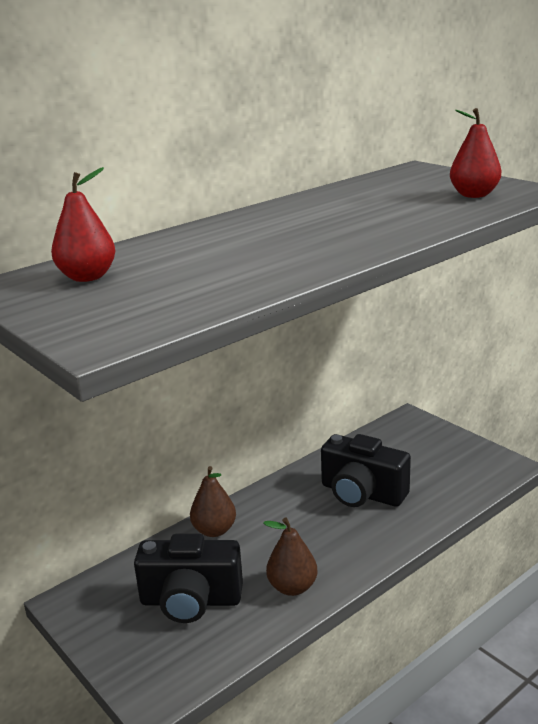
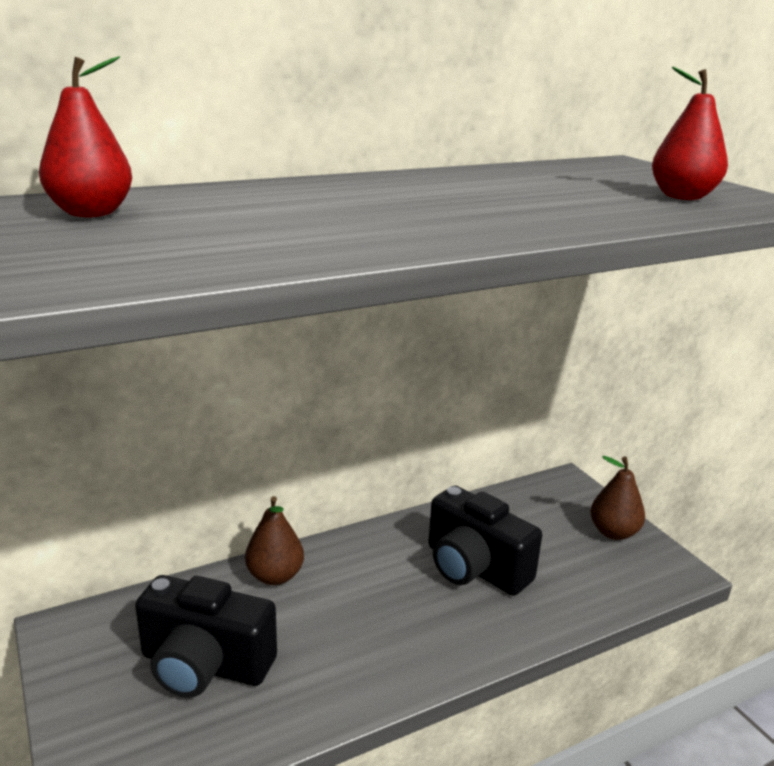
camera: 10 degrees right, 0 degrees up
brown pear [263,518,318,596] -> brown pear moved to [591,456,645,540]

